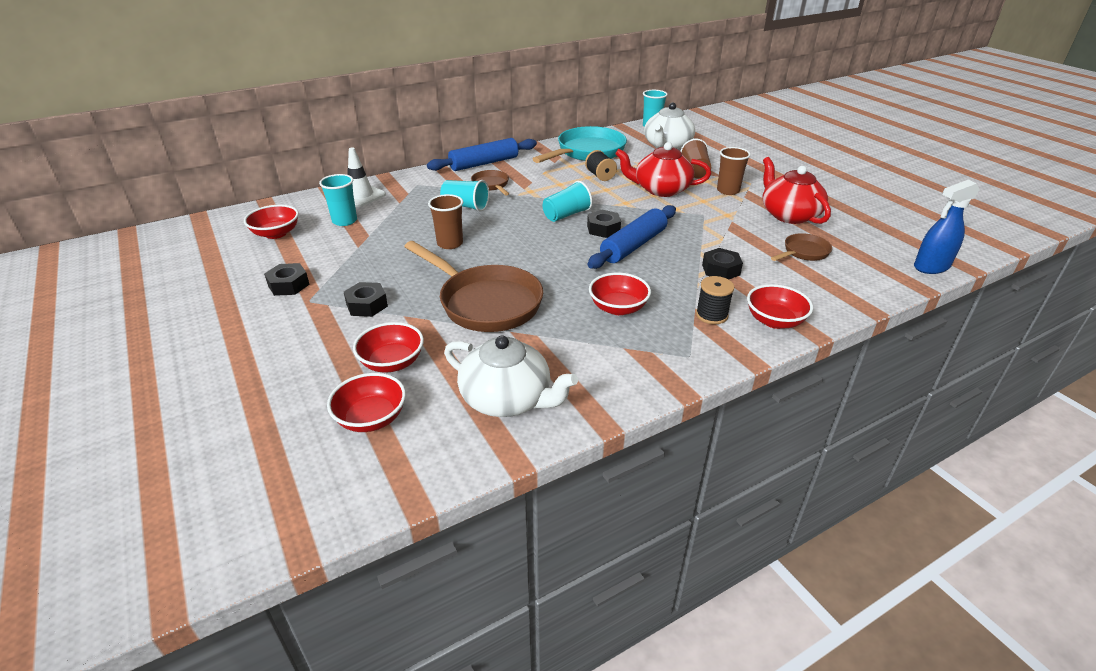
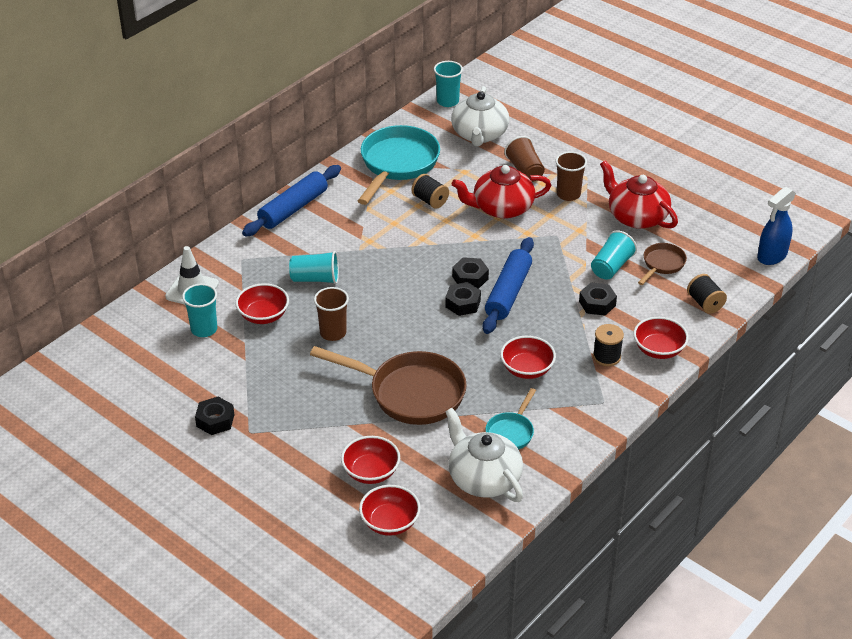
camera: 20 degrees left, 5 degrees up
red bowl [244,205,299,239] -> red bowl moved to [235,283,289,324]
black nut [344,282,388,317] -> black nut moved to [445,282,481,316]
white teapot [444,335,578,417] -> white teapot turned 135 degrees counterclockwise [445,408,523,502]
brown pan [471,170,509,196] -> none
turquoise cup [543,181,592,222] -> turquoise cup moved to [591,230,637,280]
none -> turquoise pan [486,388,536,449]
none -> black spool [687,274,727,314]

